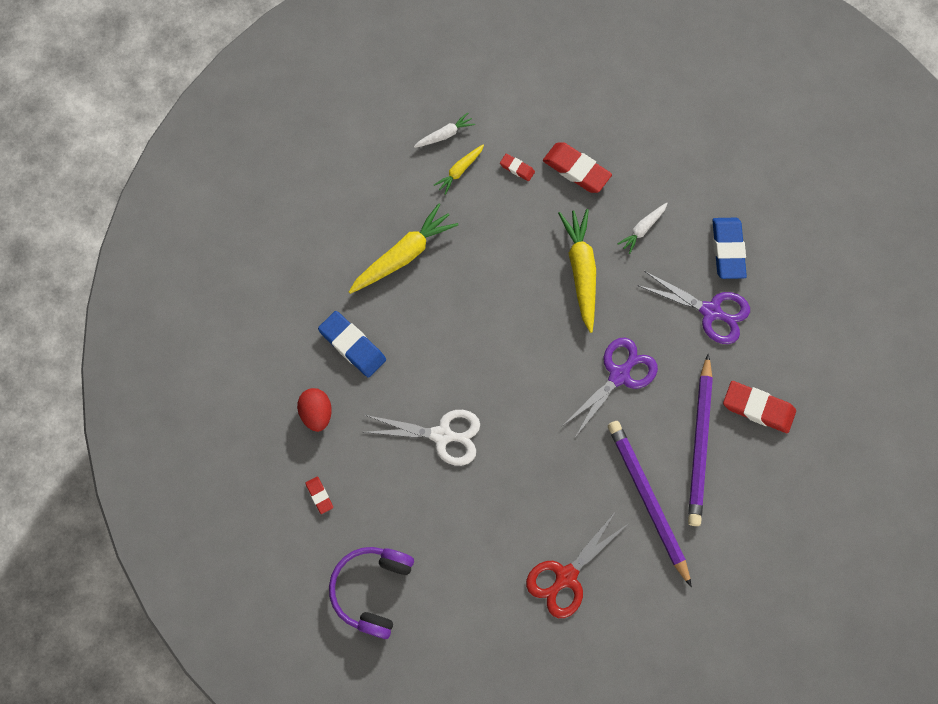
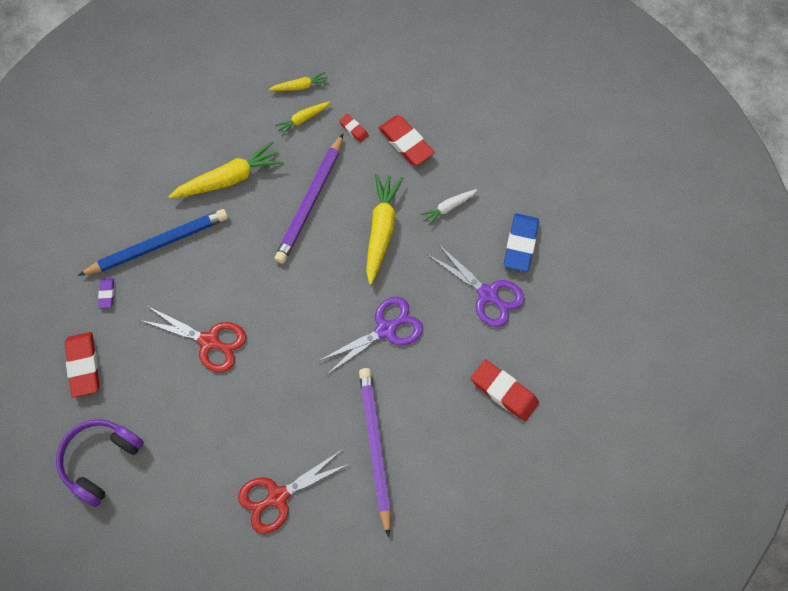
camera: 15 degrees right, 5 degrees down
red egg [297,388,332,432] -> purple eraser [98,278,114,308]
red eraser [305,476,333,514] -> red eraser [65,332,100,398], size x1.96
blue eraser [318,311,386,378] -> blue pencil [78,209,228,276]
white scissors [364,410,480,466] -> red scissors [140,306,246,372]
white carrot [414,112,475,148] -> yellow carrot [269,72,328,91]
purple pencil [688,354,713,526] -> purple pencil moved to [274,134,343,264]

